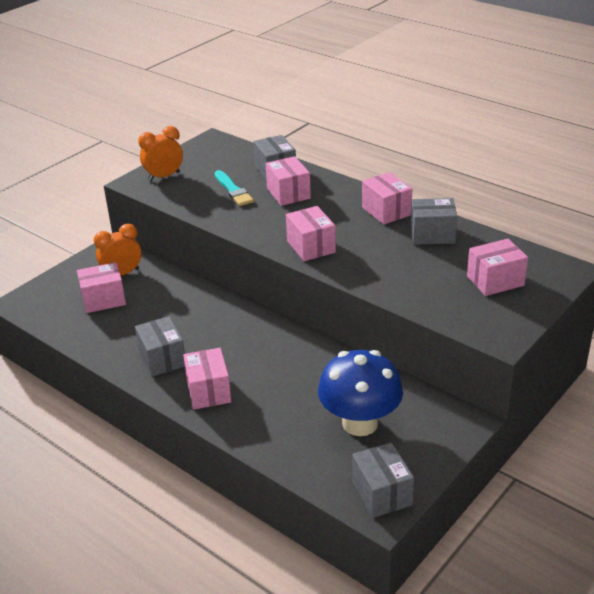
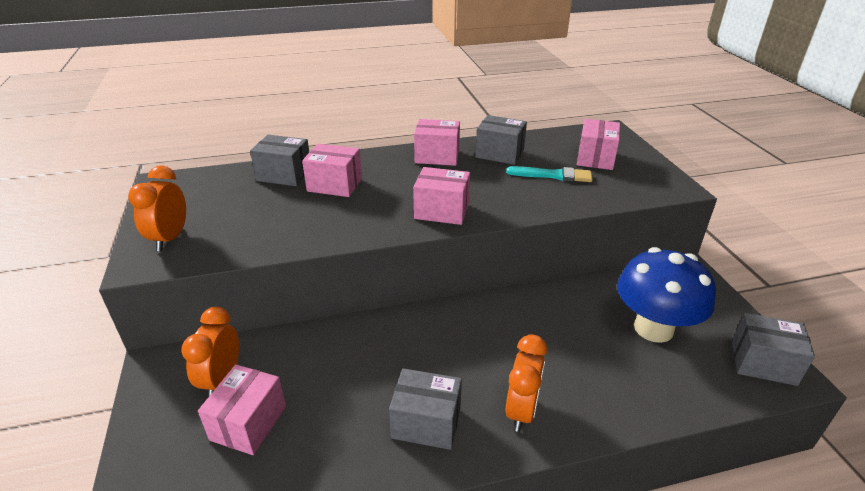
camera: 55 degrees left, 0 degrees up
pink box [183,348,231,410] -> orange clock [506,334,547,432]
turquoise brush [215,170,254,206] -> turquoise brush moved to [506,166,593,182]
grey box [410,198,458,245] -> grey box turned 75 degrees clockwise [475,115,527,165]

